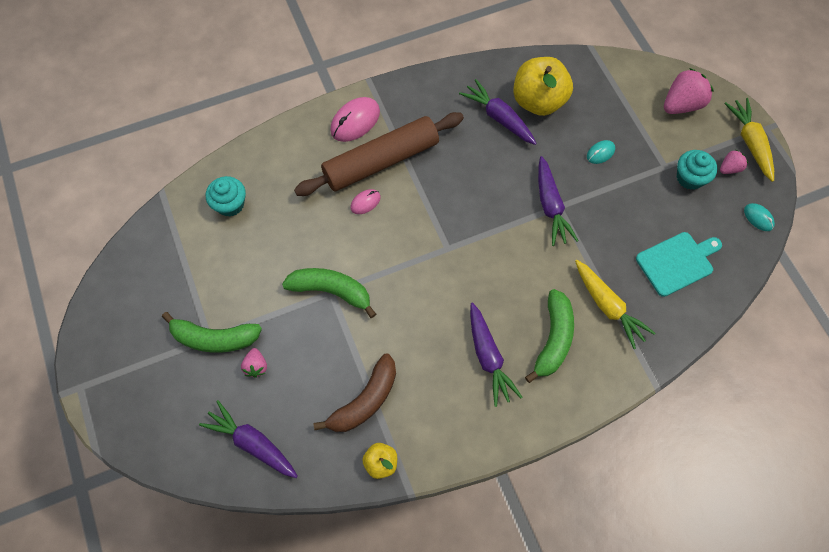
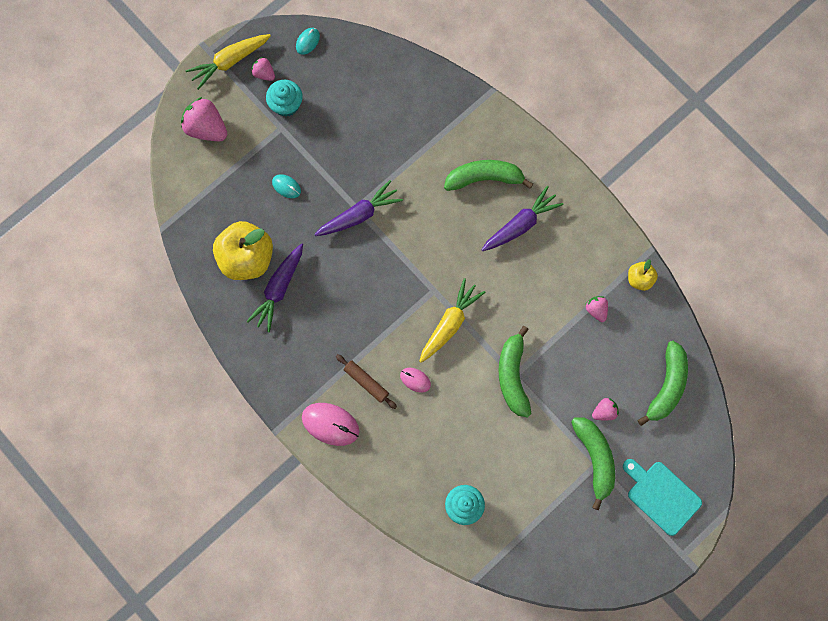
camera: 110 degrees left, 10 degrees up
purple carrot [199,400,298,478] -> green banana [637,341,688,426]
brown rolling pin [294,112,464,196] -> brown rolling pin [336,354,397,409], size x0.43
brown banana [314,354,396,432] -> pink strawberry [586,296,608,322]
yellow carrot [575,260,655,349] -> yellow carrot moved to [419,278,486,363]
turquoise cutting board [636,232,722,297] -> turquoise cutting board moved to [623,459,702,536]

